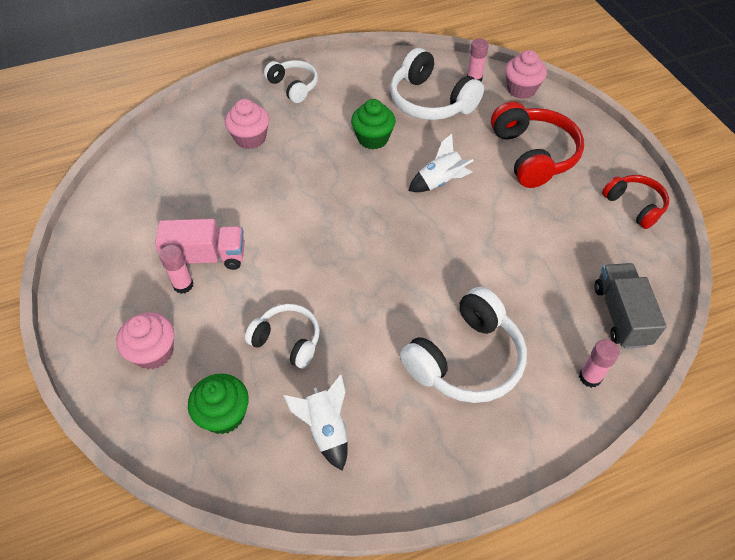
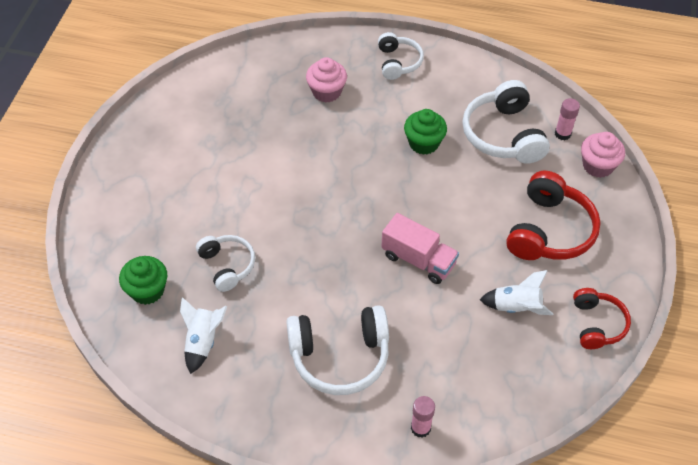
camera: 35 degrees right, 0 degrees up
pink cupcake [116,312,174,369] -> none
pink truck [155,219,245,270] -> pink truck moved to [381,213,459,284]
pink glue stick [159,245,193,294] -> none
white rocket [408,134,474,192] -> white rocket moved to [480,270,554,315]
grey truck [594,263,667,349] -> none

